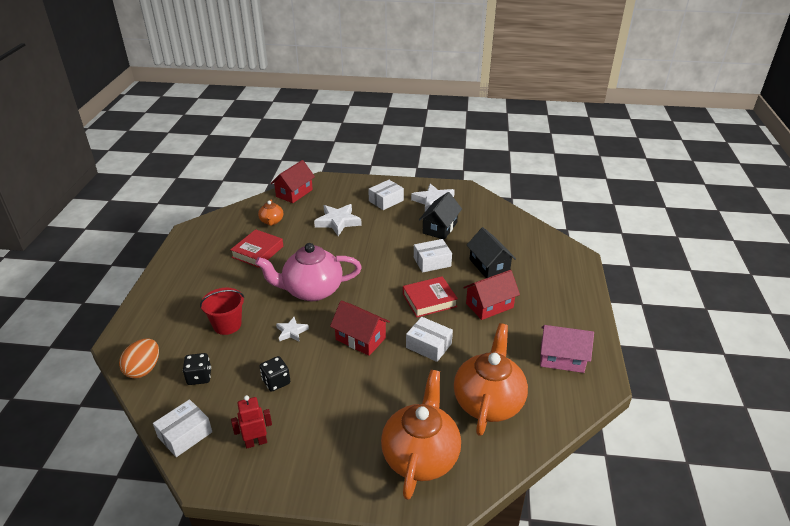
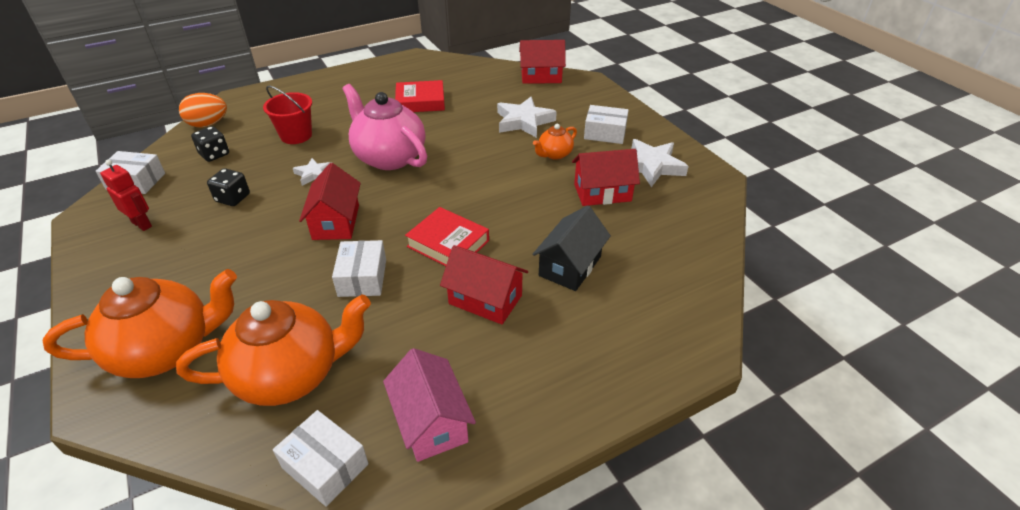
camera: 55 degrees right, 5 degrees up
orange teapot [258,199,283,226] -> orange teapot moved to [533,124,577,160]
white box [414,239,452,273] -> white box moved to [273,410,369,507]
black house [419,192,462,240] -> red house [572,149,640,206]

